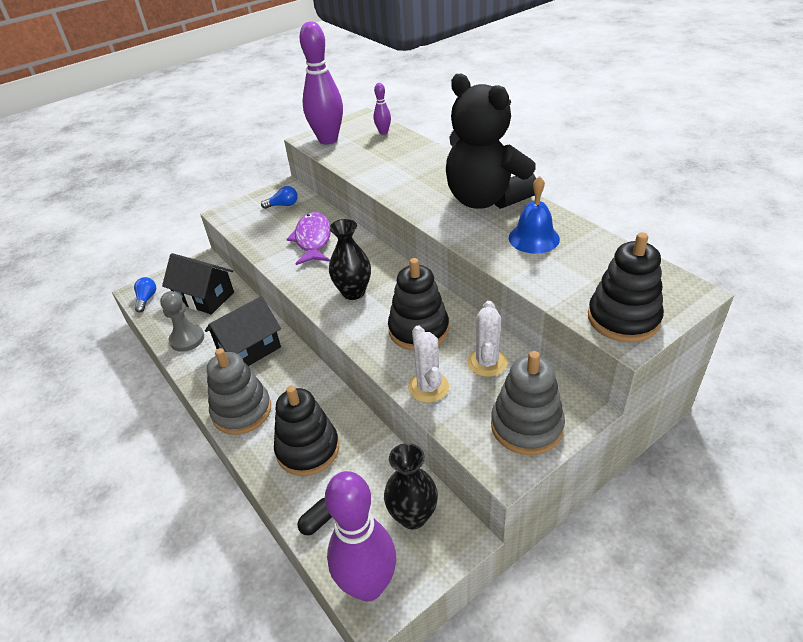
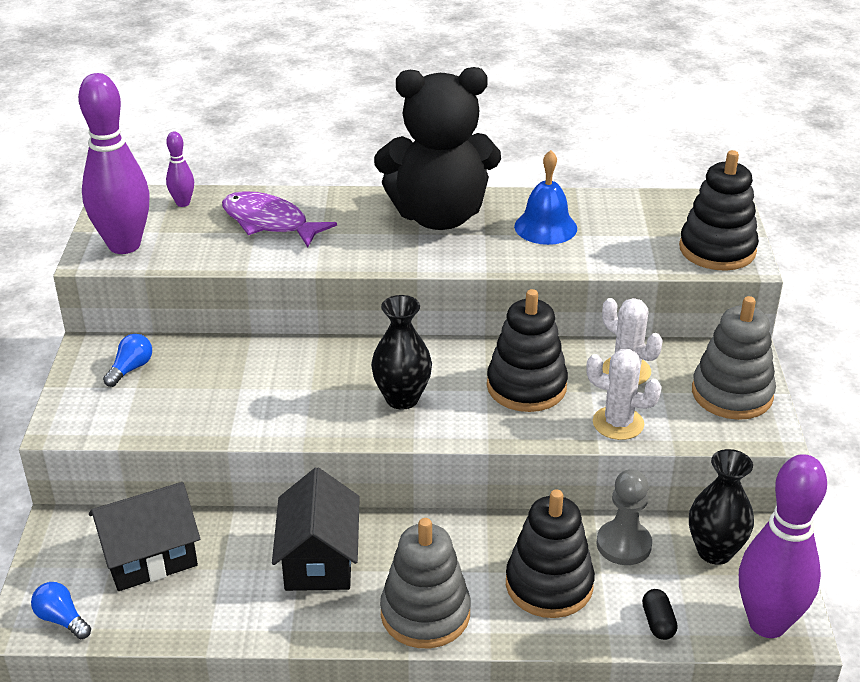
camera: 55 degrees left, 5 degrees down
grey pawn [160,291,204,352] -> grey pawn moved to [596,469,652,565]
purple fish [286,212,331,265] -> purple fish moved to [222,191,337,247]

